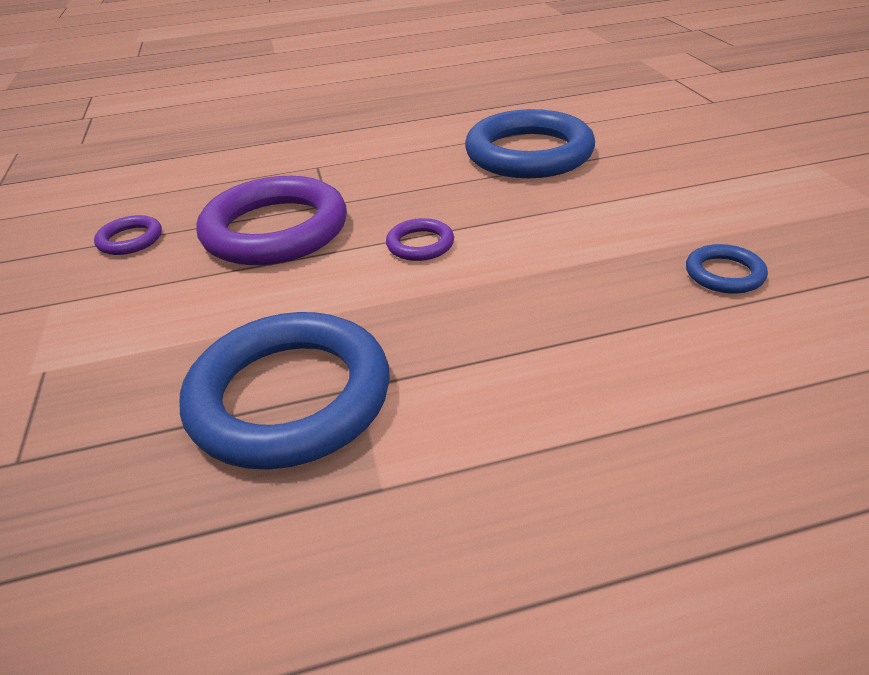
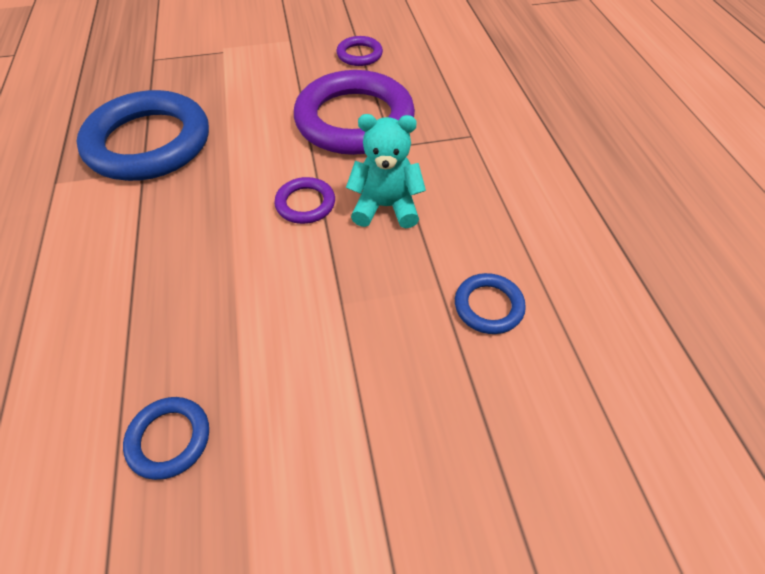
camera: 90 degrees right, 15 degrees up
blue ring [465,109,595,178] -> blue ring [455,273,526,334], size x0.44
none -> turquoise teddy bear [346,114,426,229]

